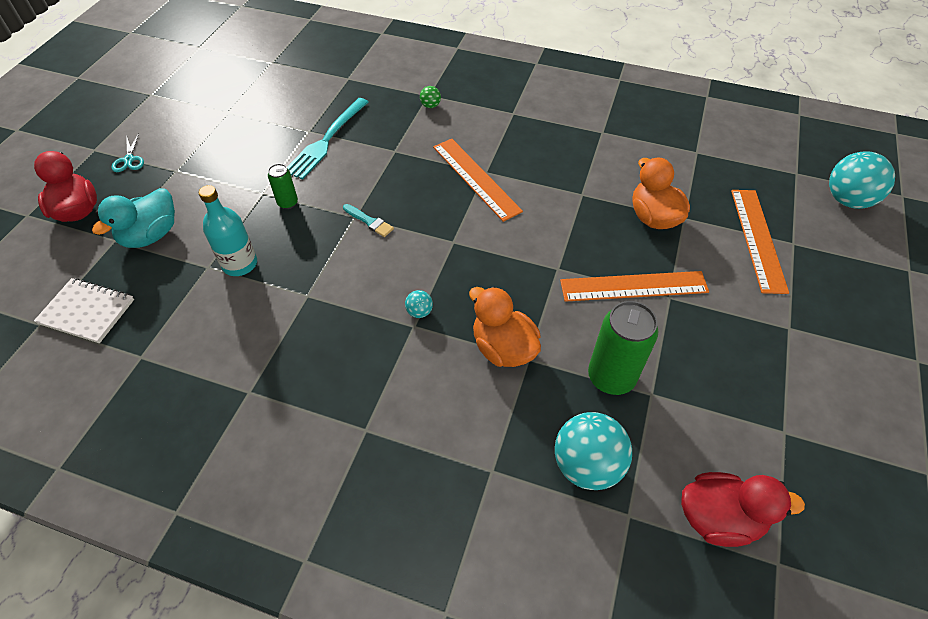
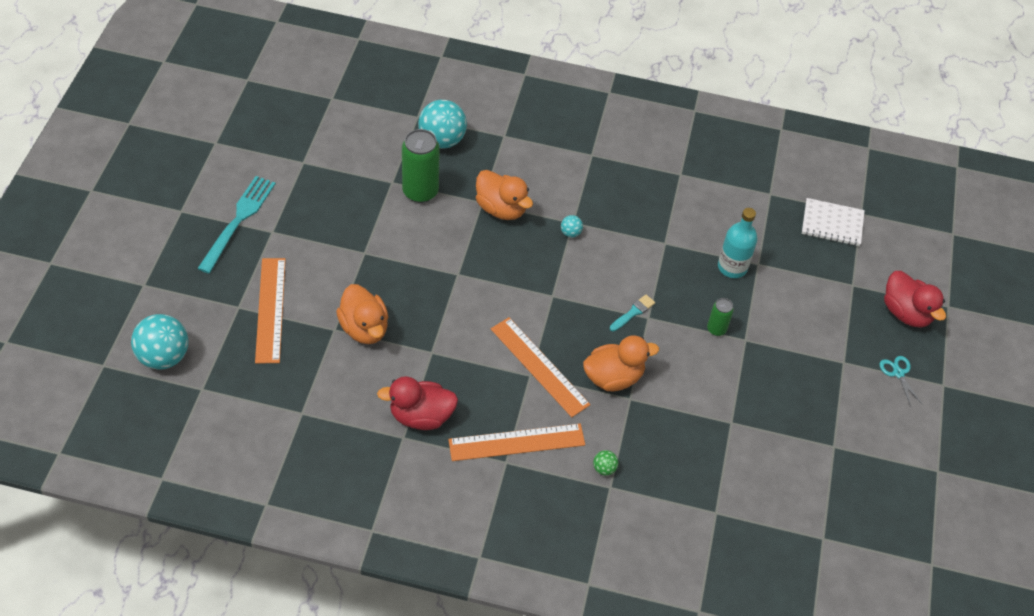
camera: 170 degrees right, 0 degrees up
turquoise duck [92,188,175,248] -> none
turquoise fork [287,98,368,180] -> turquoise fork moved to [197,176,276,273]
turquoise brush [343,204,394,237] -> turquoise brush turned 105 degrees clockwise [610,295,655,332]
orange ruler [560,271,709,302] -> orange ruler moved to [448,424,585,461]
red duck [681,472,805,547] -> red duck moved to [377,376,458,430]
none -> orange duck [583,335,659,391]

